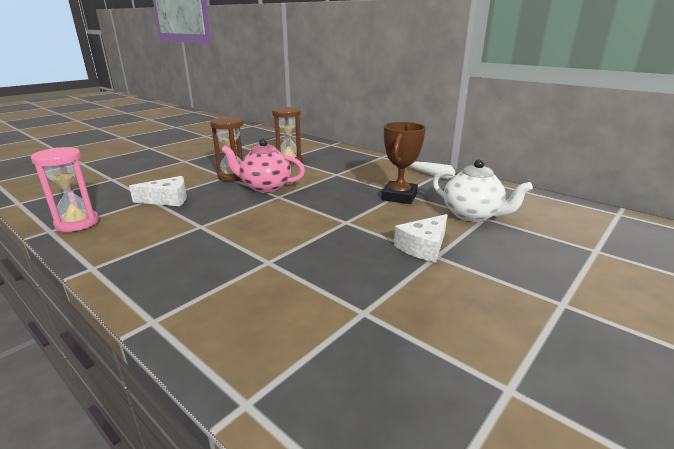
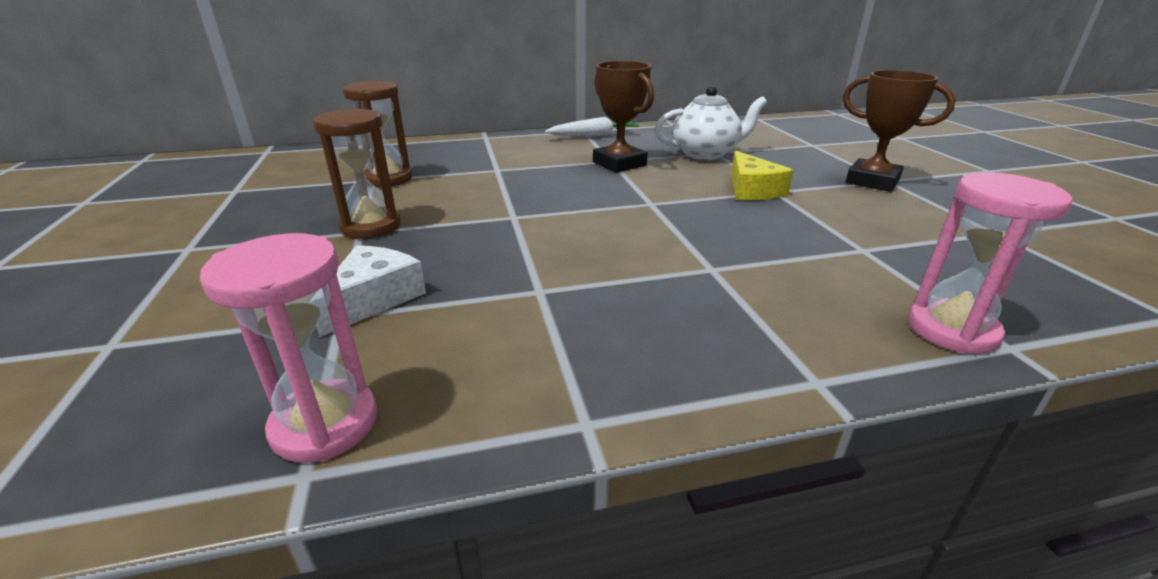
camera: 55 degrees left, 5 degrees up
pink teapot [221,139,305,193] -> none
white cheese [394,214,447,263] -> yellow cheese [731,150,794,200]
none -> brown trophy [843,70,956,192]
none -> pink hourglass [908,172,1072,354]

